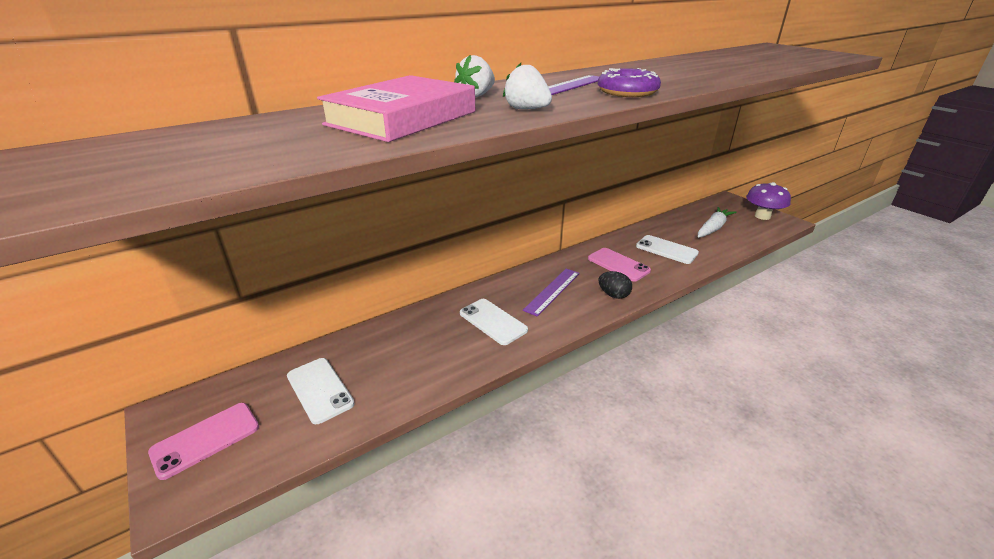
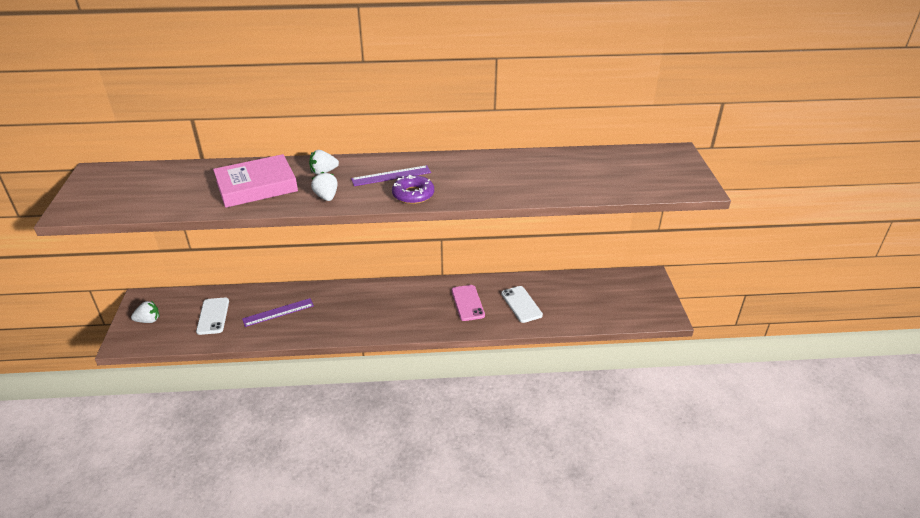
camera: 30 degrees right, 5 degrees up
pink phone [148,403,259,480] -> white strawberry [131,301,160,323]
white phone [460,299,528,345] -> none
purple ruler [523,269,580,316] -> purple ruler moved to [242,298,314,327]
black egg [599,271,632,299] -> none
white carrot [698,207,736,238] -> none
purple mushroom [746,182,791,220] -> none

